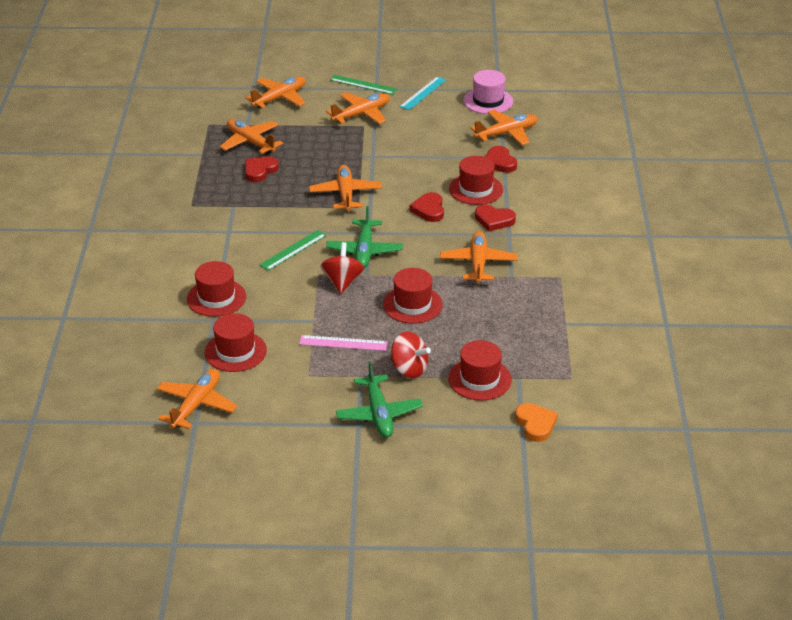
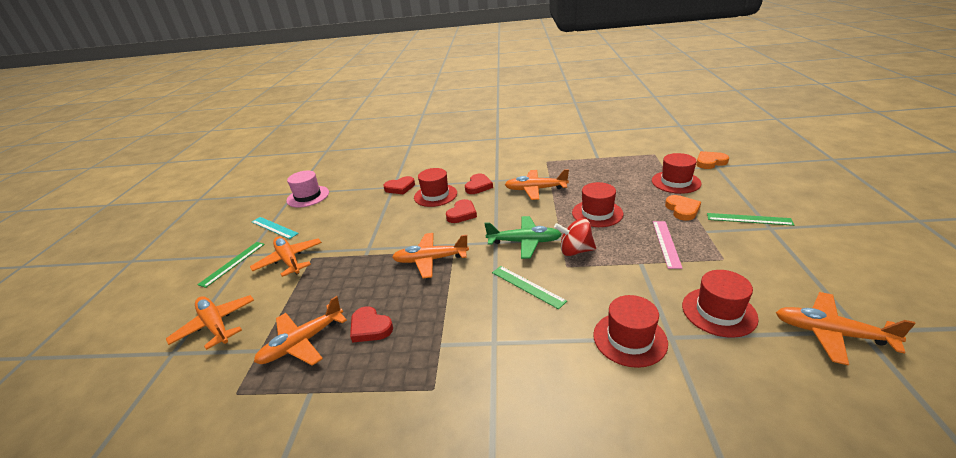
camera: 85 degrees left, 5 degrees down
green plane [335,361,423,438] -> green ruler [707,213,794,226]
red spinning top [390,332,431,378] -> orange heart [665,195,701,221]
red heart [410,192,444,222] -> red heart turned 60 degrees counterclockwise [446,199,477,223]
orange plane [470,110,538,145] -> none

